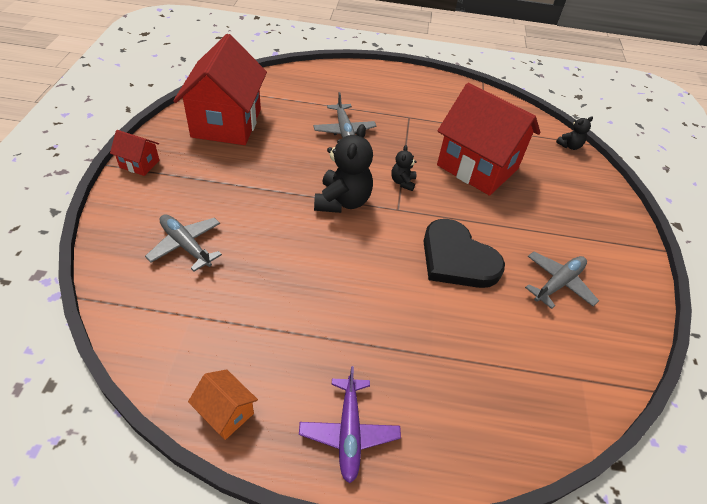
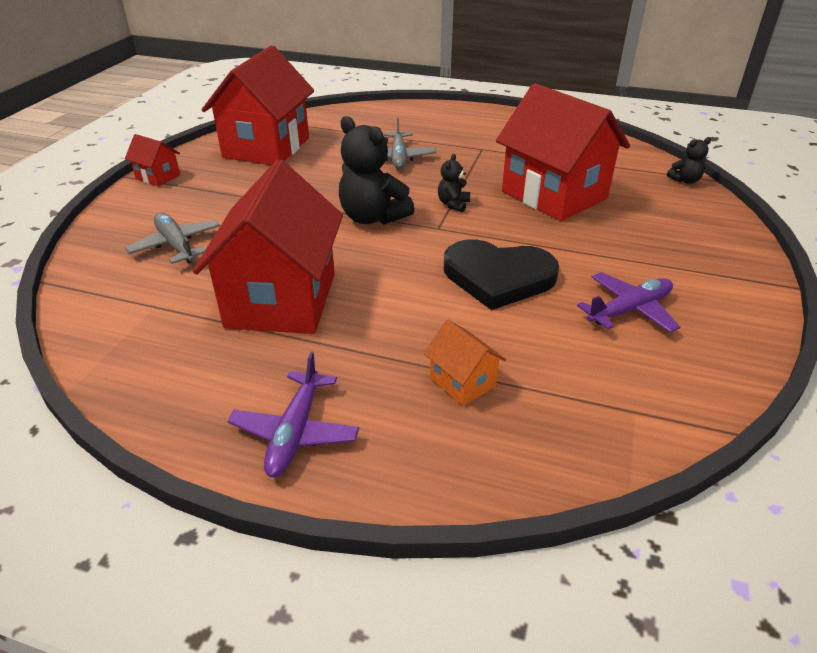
camera: 15 degrees right, 10 degrees down
orange house [188,369,258,440] -> orange house moved to [424,320,506,406]
black teddy bear [314,124,373,213] -> black teddy bear turned 105 degrees clockwise [339,116,415,225]
black heart [423,219,505,288] -> black heart turned 45 degrees counterclockwise [444,239,559,310]
grey plane [525,251,599,309] -> purple plane [577,272,680,333]
none -> red house [193,160,343,334]

